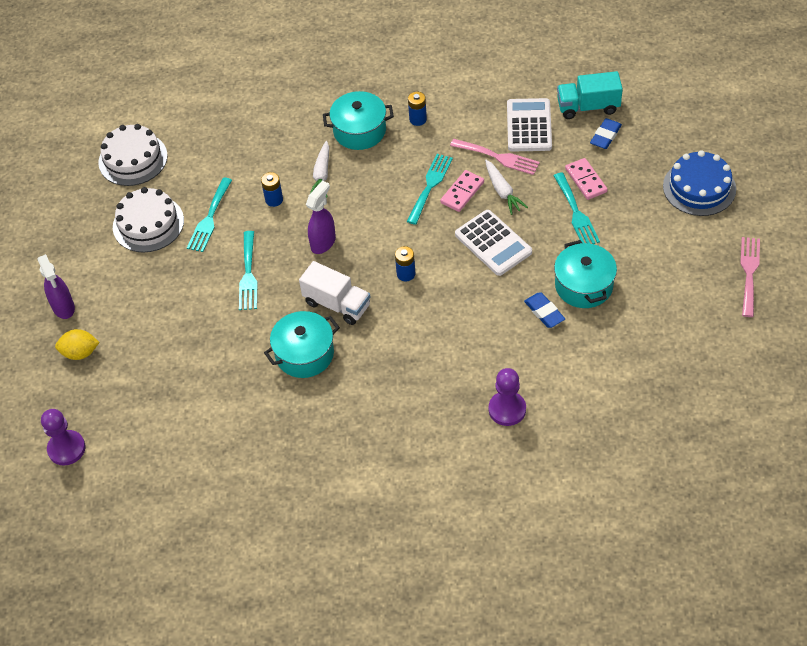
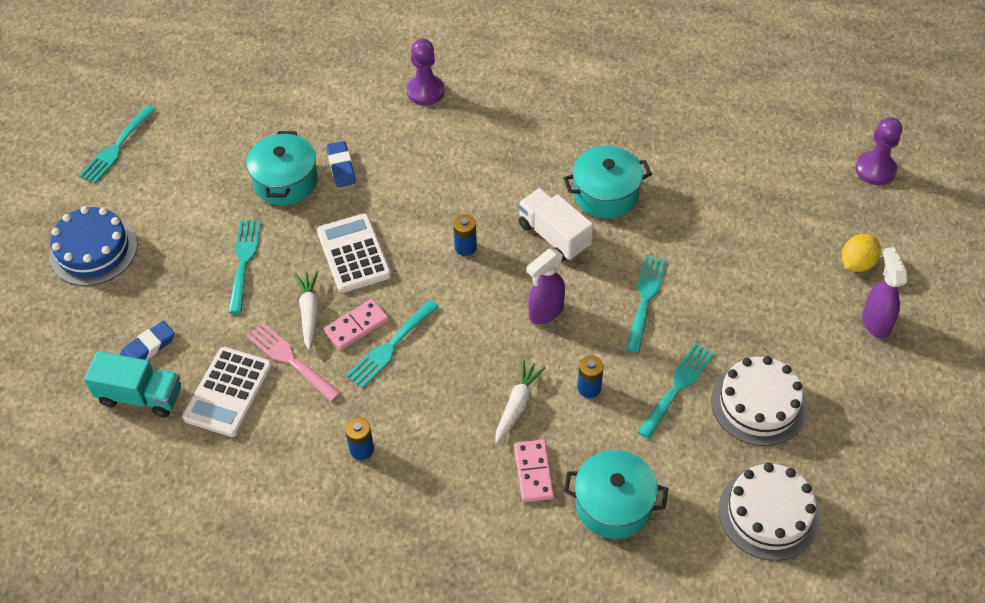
camera: 165 degrees left, 0 degrees up
yellow lemon [55,329,100,360] -> yellow lemon turned 60 degrees counterclockwise [842,234,881,272]
turquoise pot [323,91,394,150] -> turquoise pot moved to [564,450,668,539]
pink domino [565,158,608,200] -> pink domino moved to [514,440,554,502]
pink fork [740,237,760,317] -> turquoise fork [79,105,156,184]

